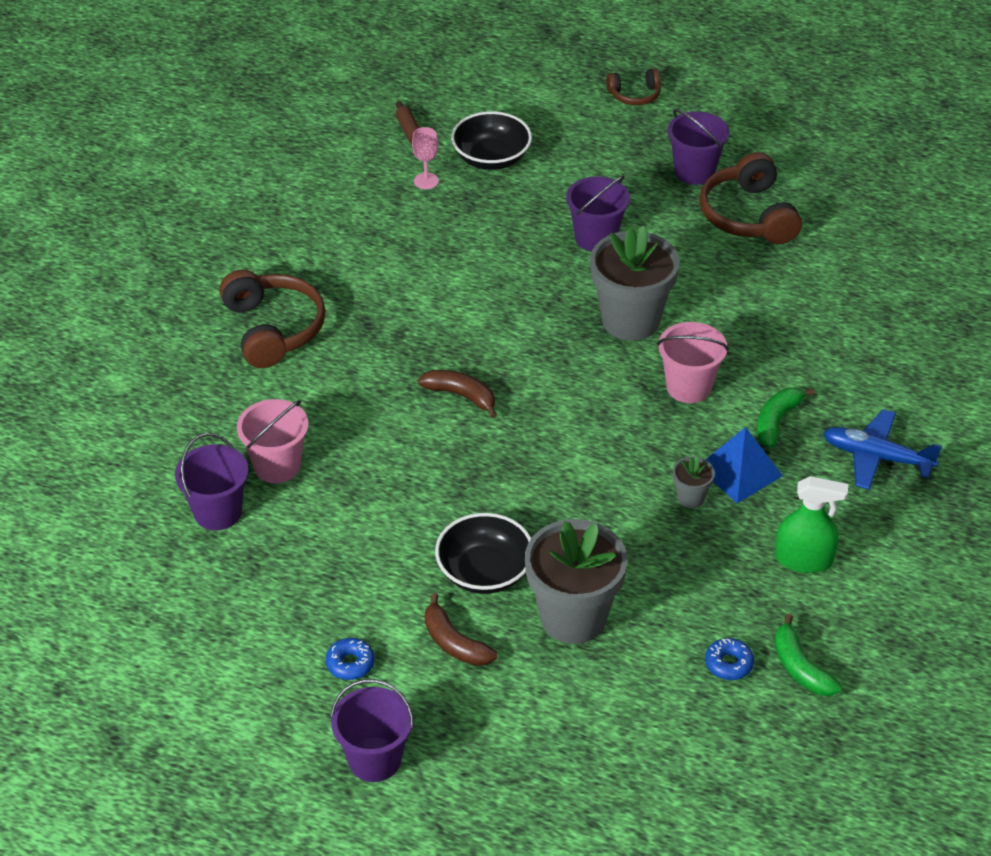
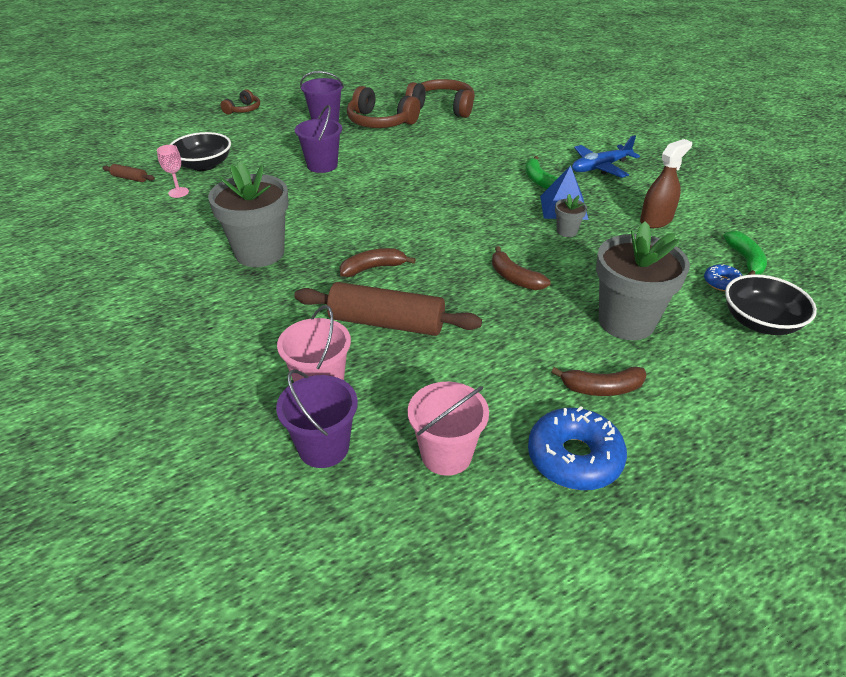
camera: 50 degrees left, 5 degrees down
brown headphones [219,269,325,368] -> brown headphones moved to [405,79,475,118]
blue donut [326,638,374,680] -> blue donut [528,406,627,490], size x1.95
purple bucket [331,679,414,782] -> none
black bowl [435,513,531,594] -> black bowl moved to [725,274,817,335]
grey flower pot [590,225,680,341] -> grey flower pot moved to [208,161,289,267]
pink bucket [657,322,729,403] -> pink bucket moved to [408,382,489,476]
green spray bottle [775,476,848,573] -> brown spray bottle [640,139,692,228]
green banana [775,614,842,696] -> green banana turned 105 degrees counterclockwise [723,231,767,275]
none -> brown rolling pin [294,282,482,336]
none -> brown banana [492,246,551,290]

